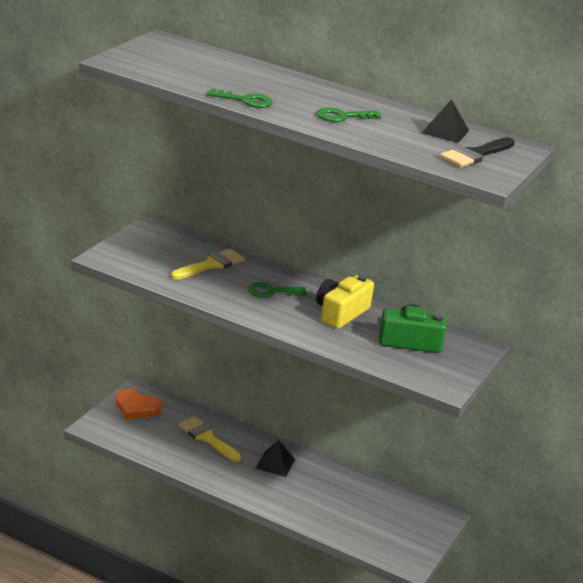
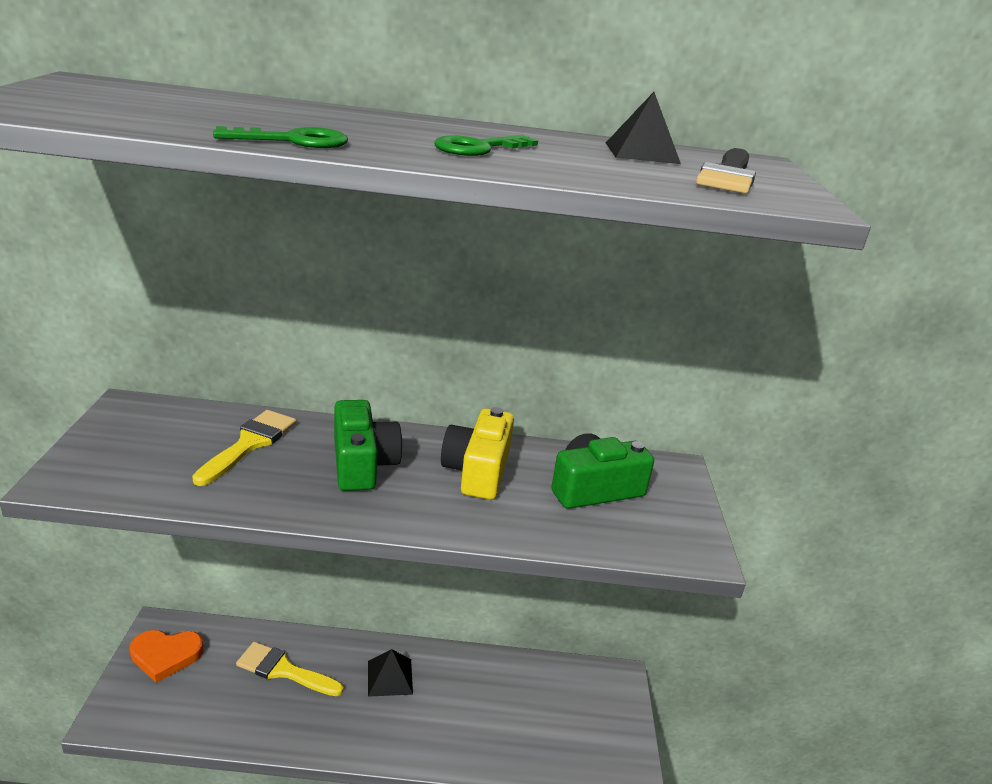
camera: 25 degrees left, 0 degrees up
green key [248,282,307,298] -> green camera [334,400,402,491]

